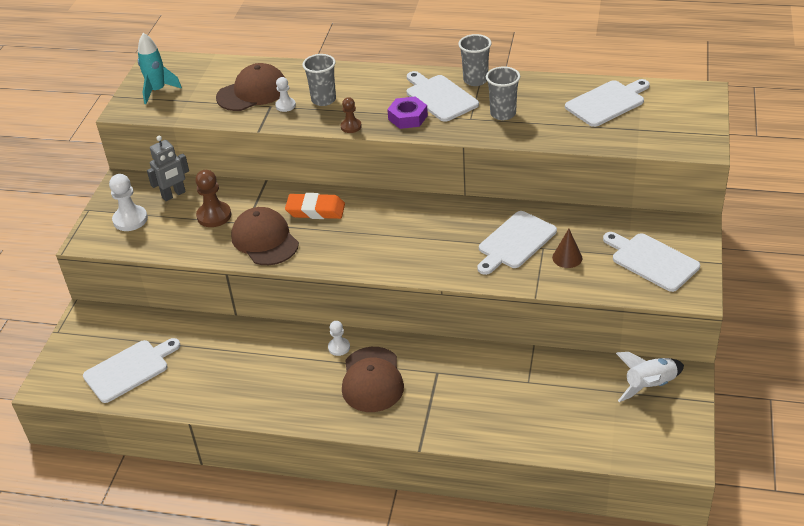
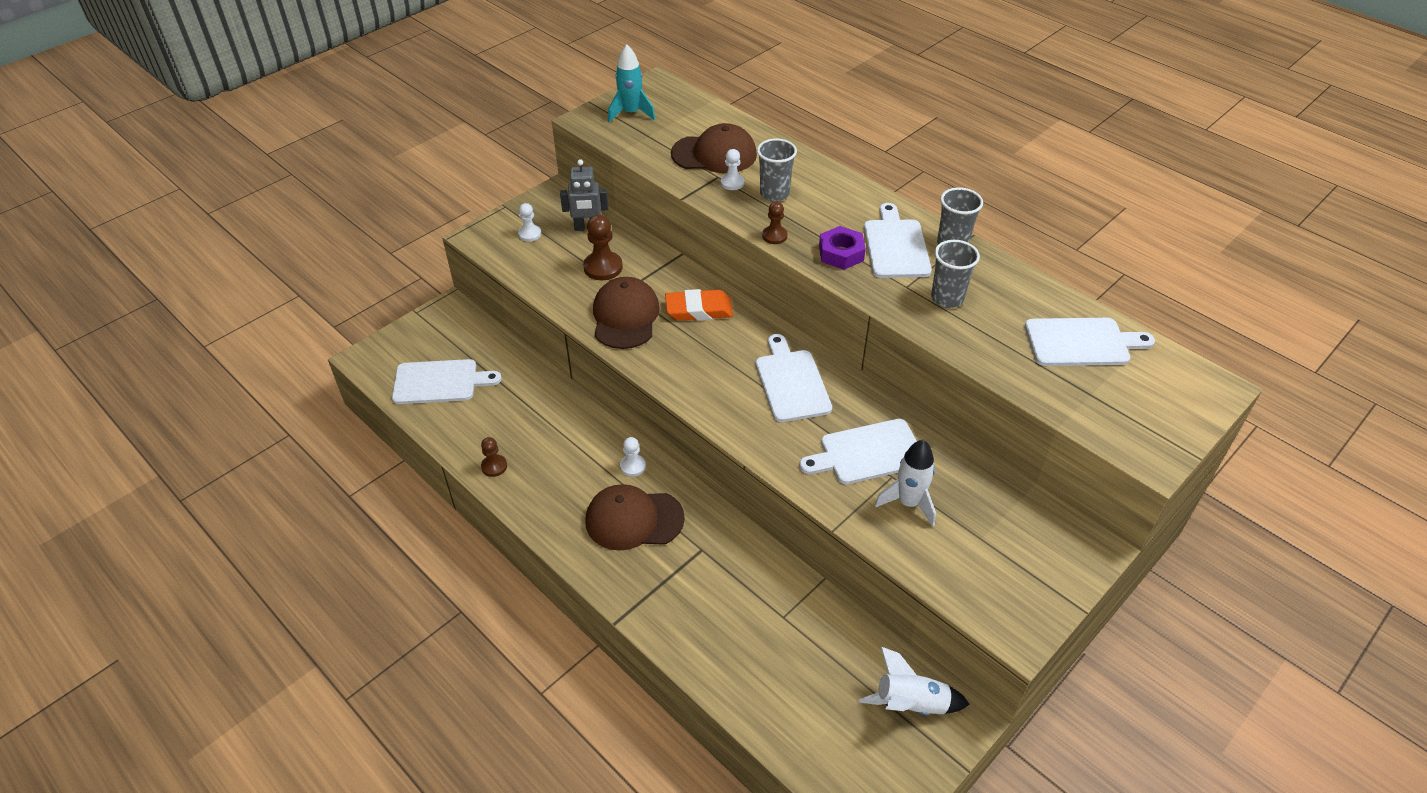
camera: 30 degrees right, 5 degrees up
white pawn [109,174,148,231] -> white pawn [518,203,541,242], size x0.60
orange eraser [285,193,345,219] -> orange eraser turned 45 degrees counterclockwise [665,289,733,321]
brown cap [342,347,404,412] -> brown cap turned 60 degrees clockwise [585,484,685,551]
brown cone [552,229,582,268] -> white rocket [874,440,936,527]
white cutting board [603,232,700,292] -> white cutting board moved to [756,334,832,422]
none -> brown pawn [481,437,507,477]

